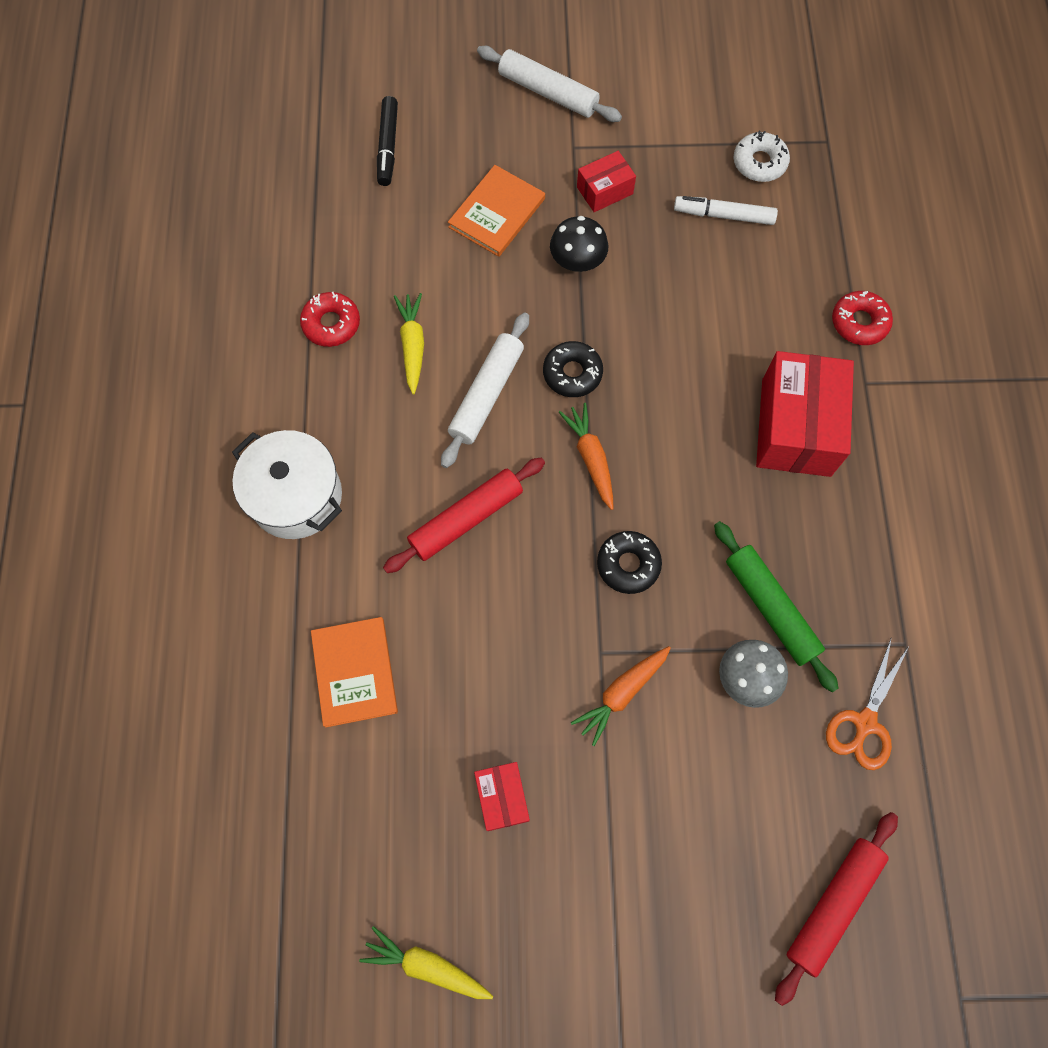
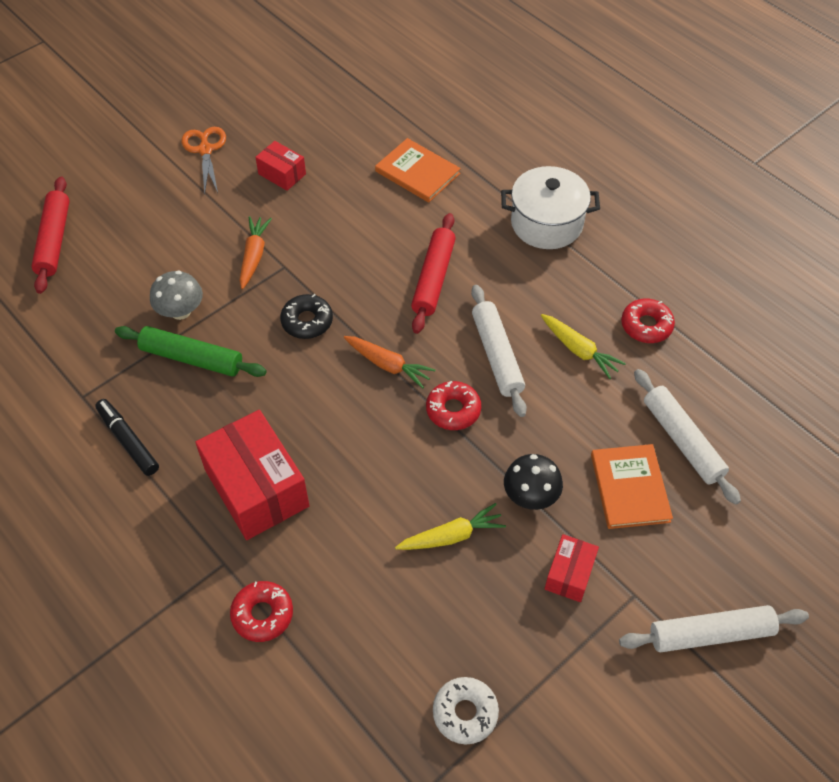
camera: 140 degrees right, 15 degrees down
yellow carrot [359,926,493,999] -> yellow carrot moved to [395,503,506,550]
black marker [377,96,398,186] -> black marker moved to [95,399,159,476]
black donut [543,341,603,397] -> red donut [426,381,481,430]
white marker [674,196,778,225] -> none
orange scissors [826,637,910,770] -> orange scissors moved to [181,127,226,195]
none -> white rolling pin [634,369,741,505]

